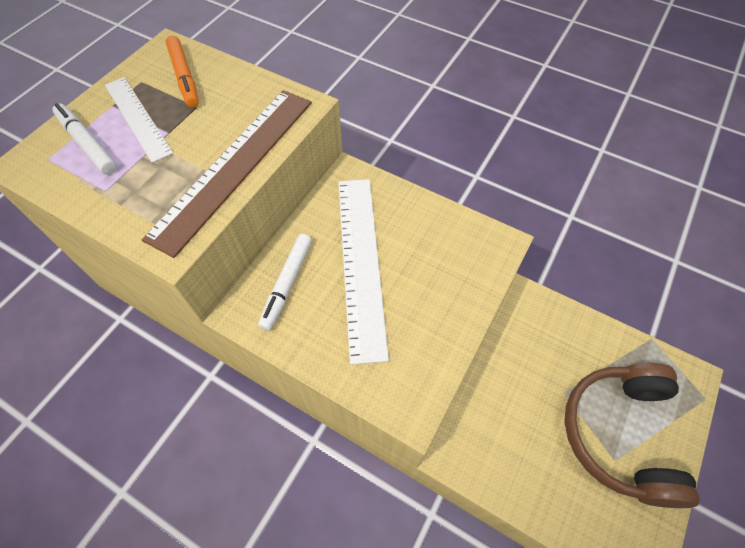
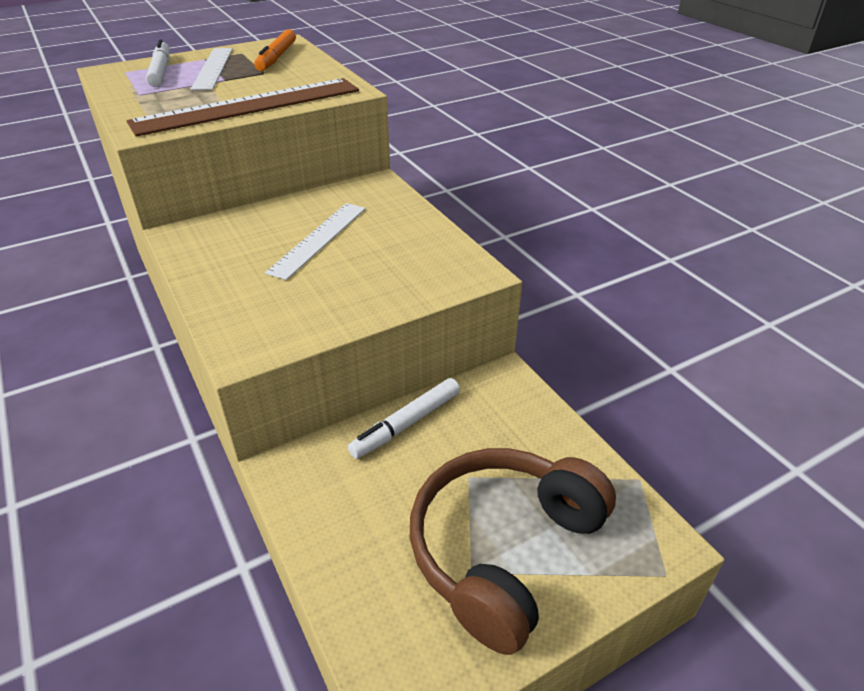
camera: 30 degrees right, 20 degrees down
white marker [258,234,312,331] -> white marker moved to [348,378,460,459]
white ruler [338,179,389,365] -> white ruler [265,203,366,280], size x0.61

